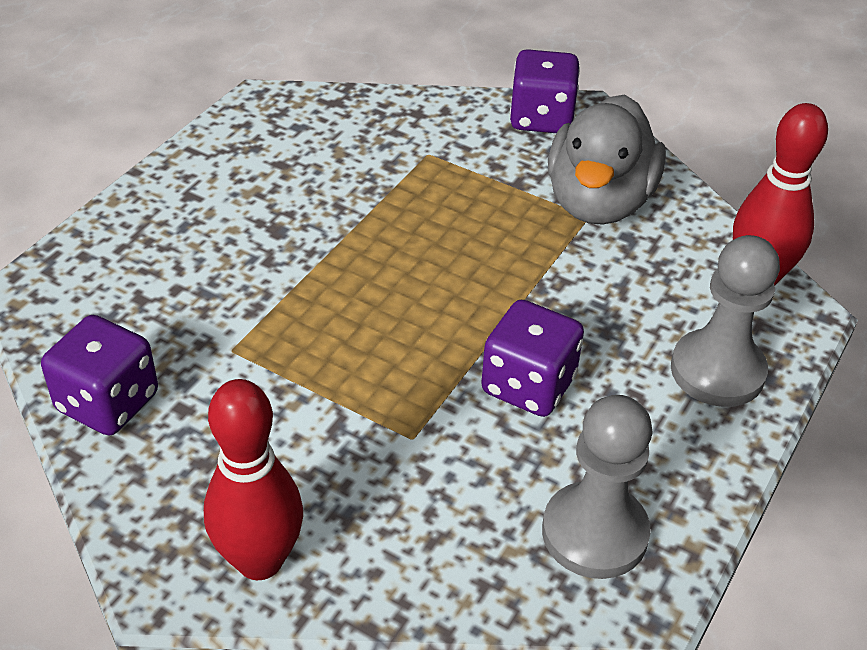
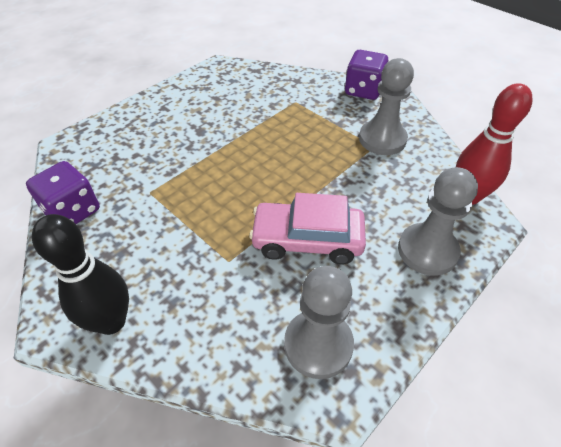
camera: 15 degrees right, 5 degrees up
red bowling pin [204,379,303,580] -> black bowling pin [32,214,129,335]
purple dice [481,300,584,417] -> pink car [249,193,366,265]
grey duck [548,95,666,225] -> grey pawn [359,58,414,155]

